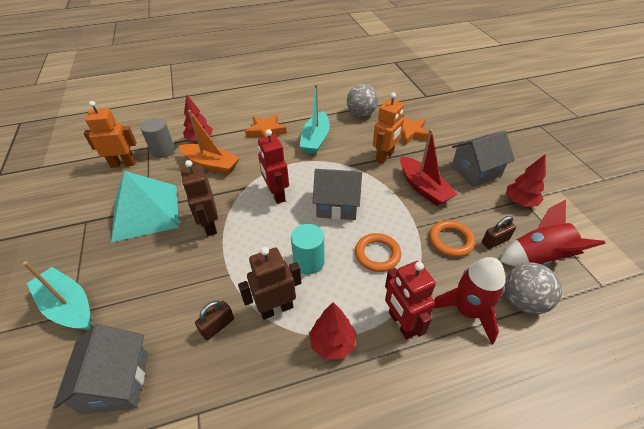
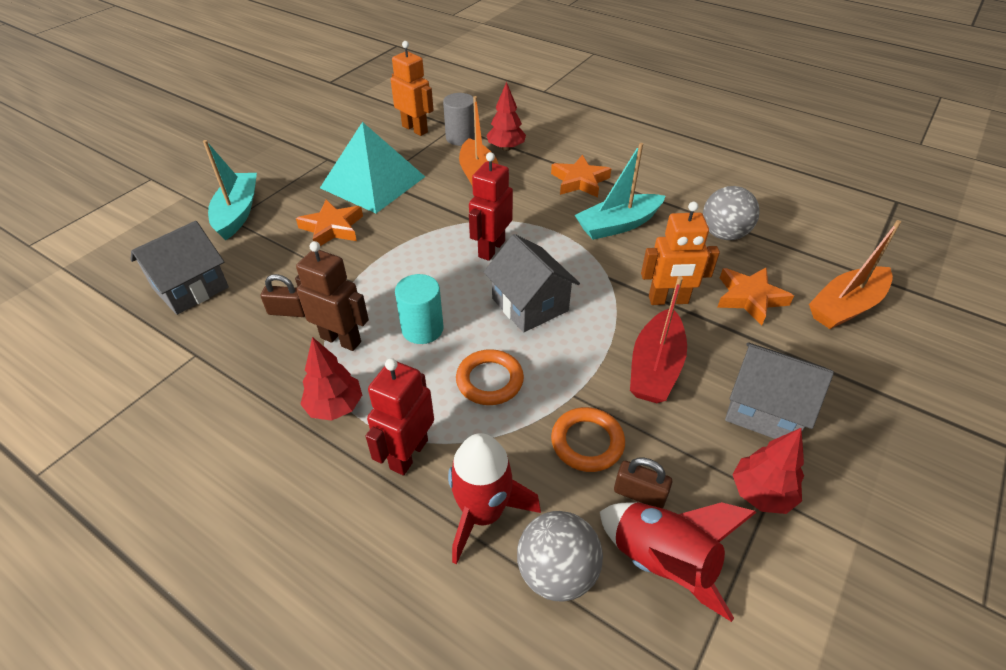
camera: 50 degrees right, 0 degrees up
brown robot [181,160,218,236] -> none
none -> orange star [296,200,363,246]
none -> orange boat [809,220,901,329]

